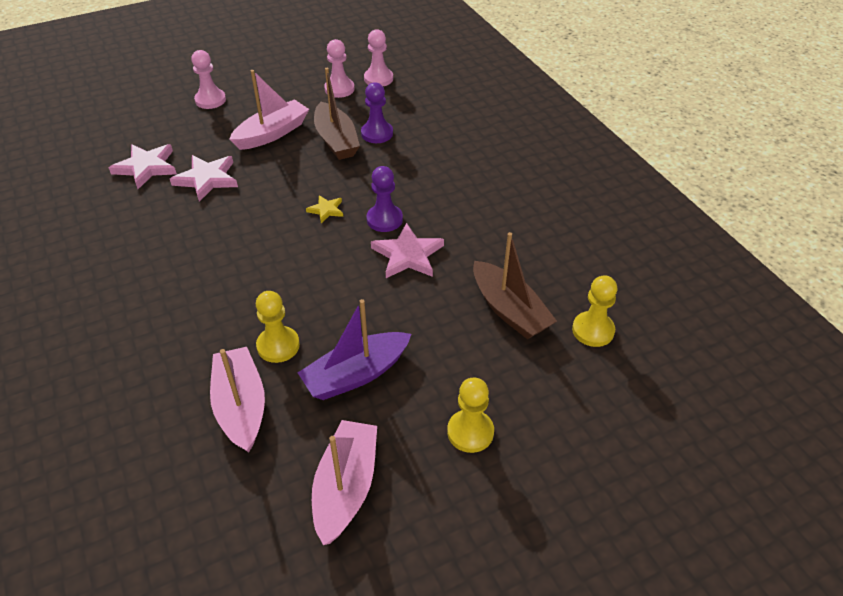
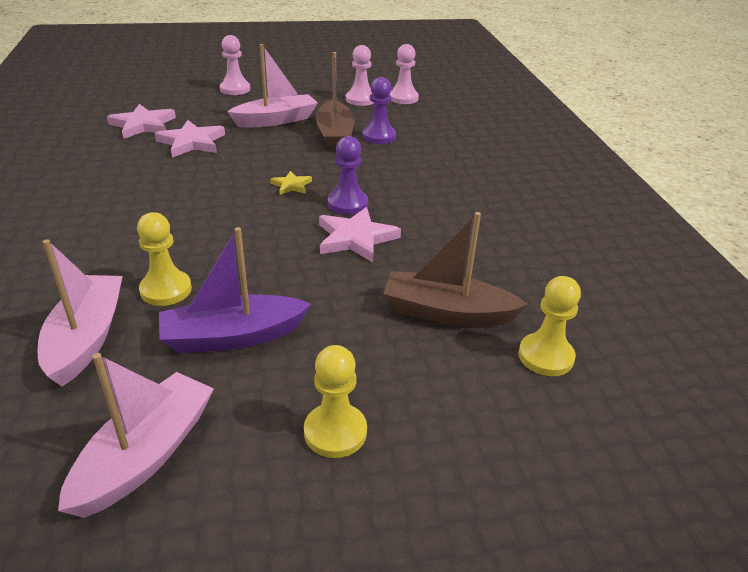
camera: 15 degrees right, 10 degrees down
brown boat [473,232,557,339] -> brown boat turned 120 degrees clockwise [384,212,528,327]

